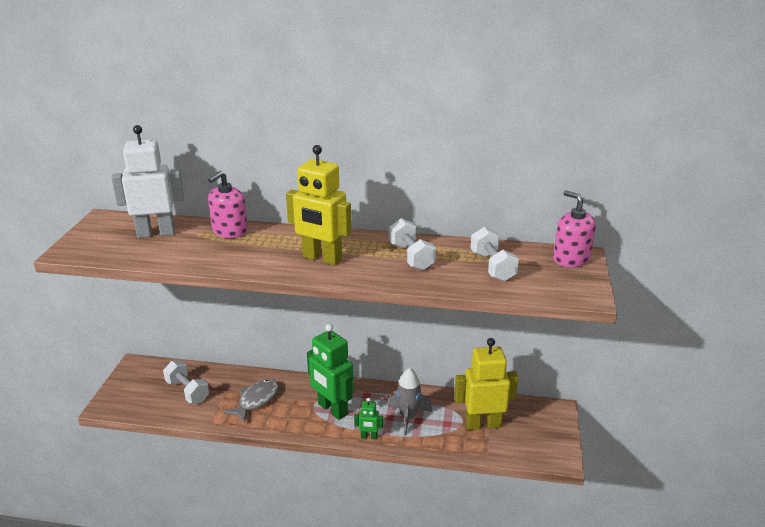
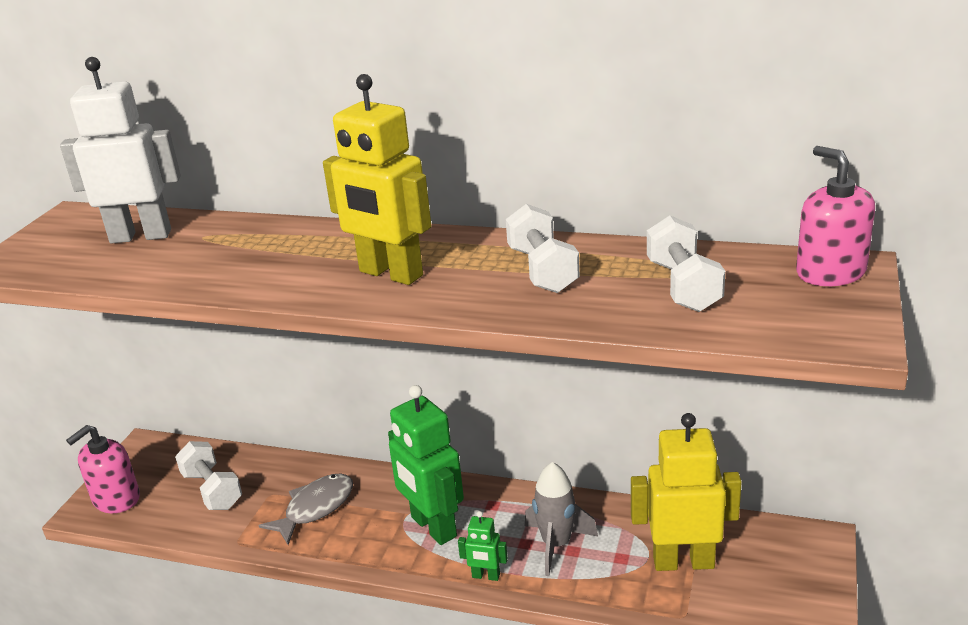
camera: 10 degrees right, 0 degrees up
pink soap dispenser [208,171,248,238] -> pink soap dispenser moved to [66,425,140,513]

